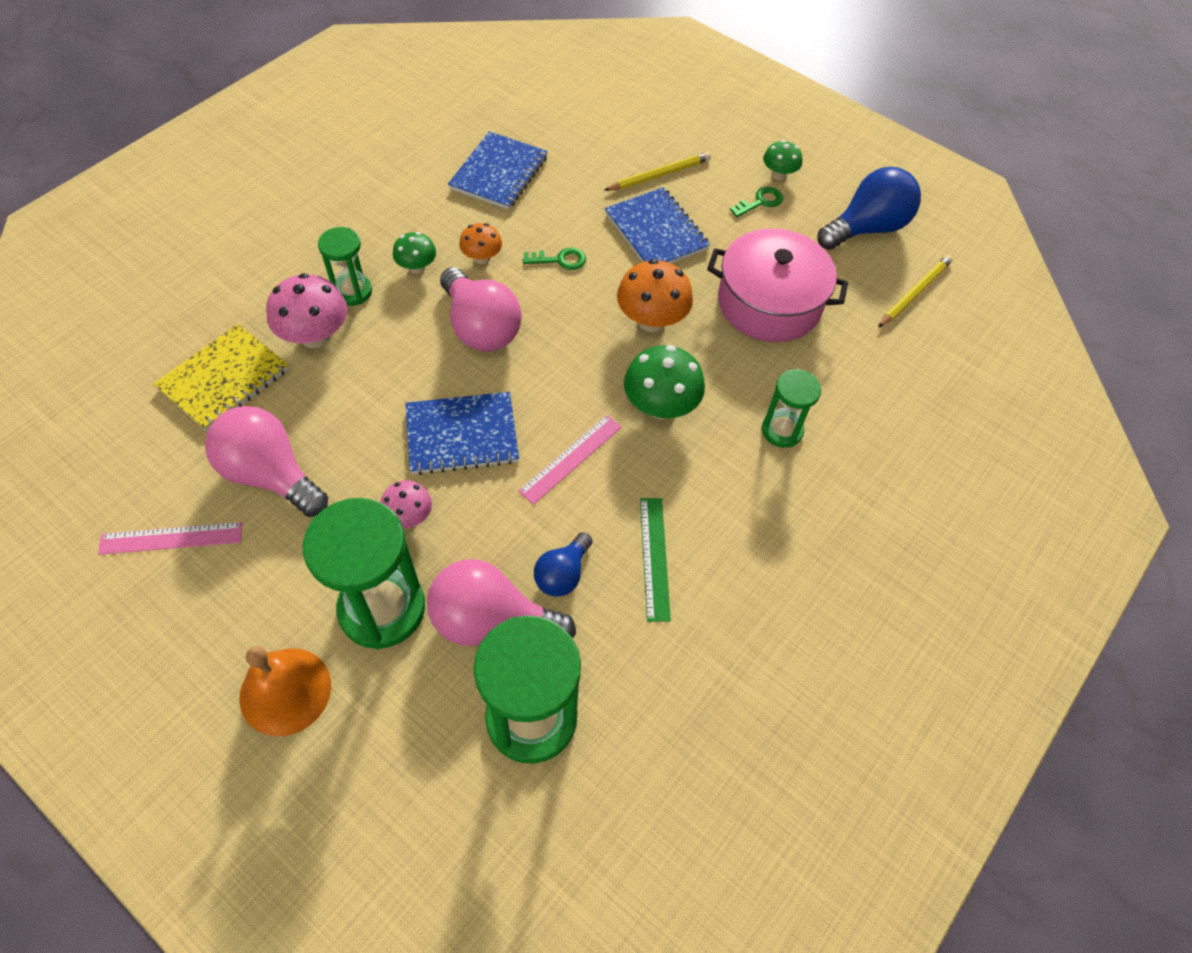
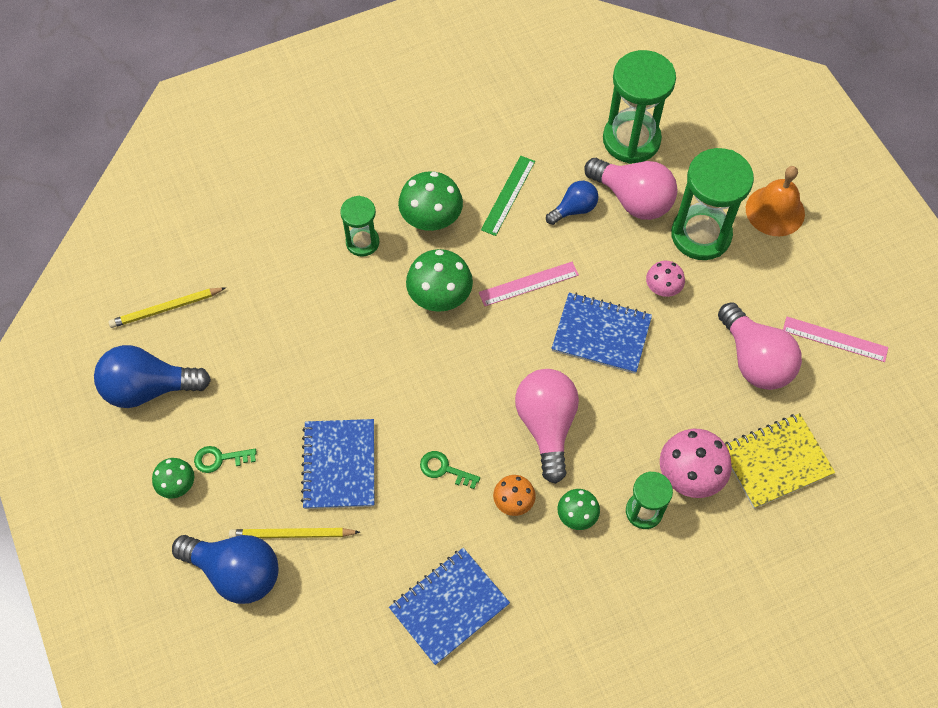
camera: 150 degrees left, 5 degrees up
orange mushroom [617,259,693,332] -> none
pink pot [707,228,848,342] -> none
none -> blue light bulb [172,535,279,604]
none -> green mushroom [398,171,463,231]

